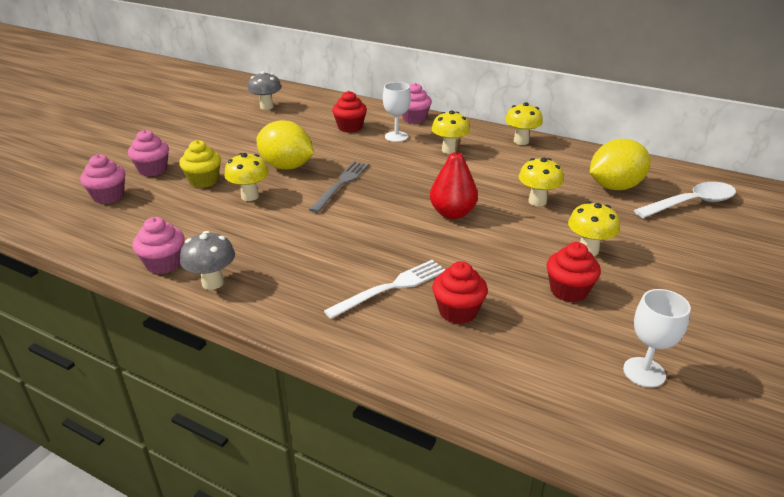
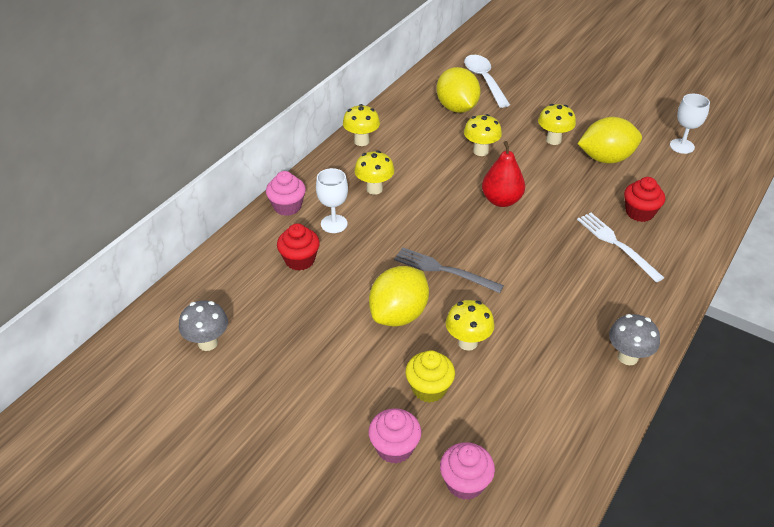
camera: 85 degrees left, 10 degrees up
pink cupcake [133,217,185,274] -> none
red cupcake [546,242,601,302] -> yellow lemon [578,117,642,164]

